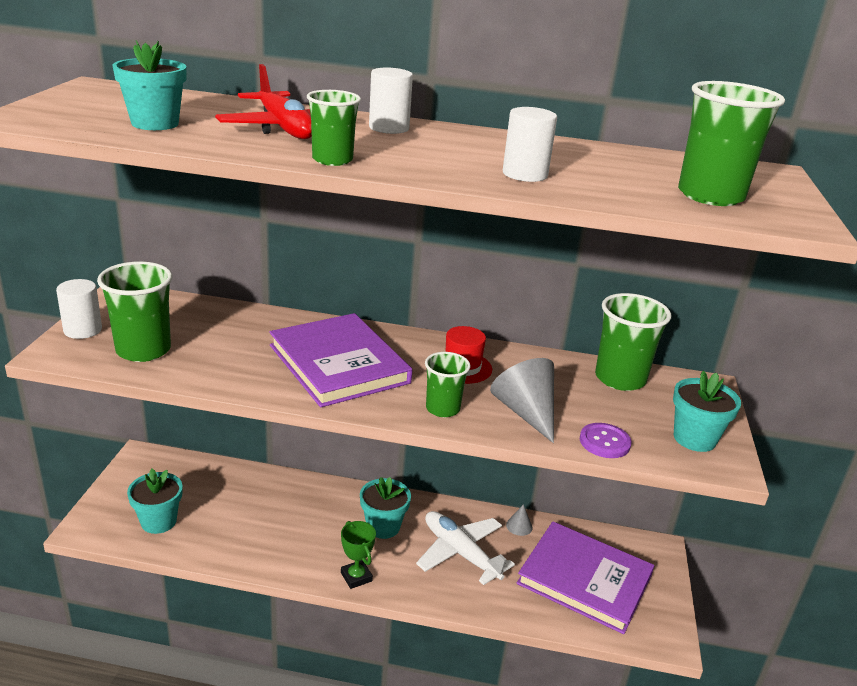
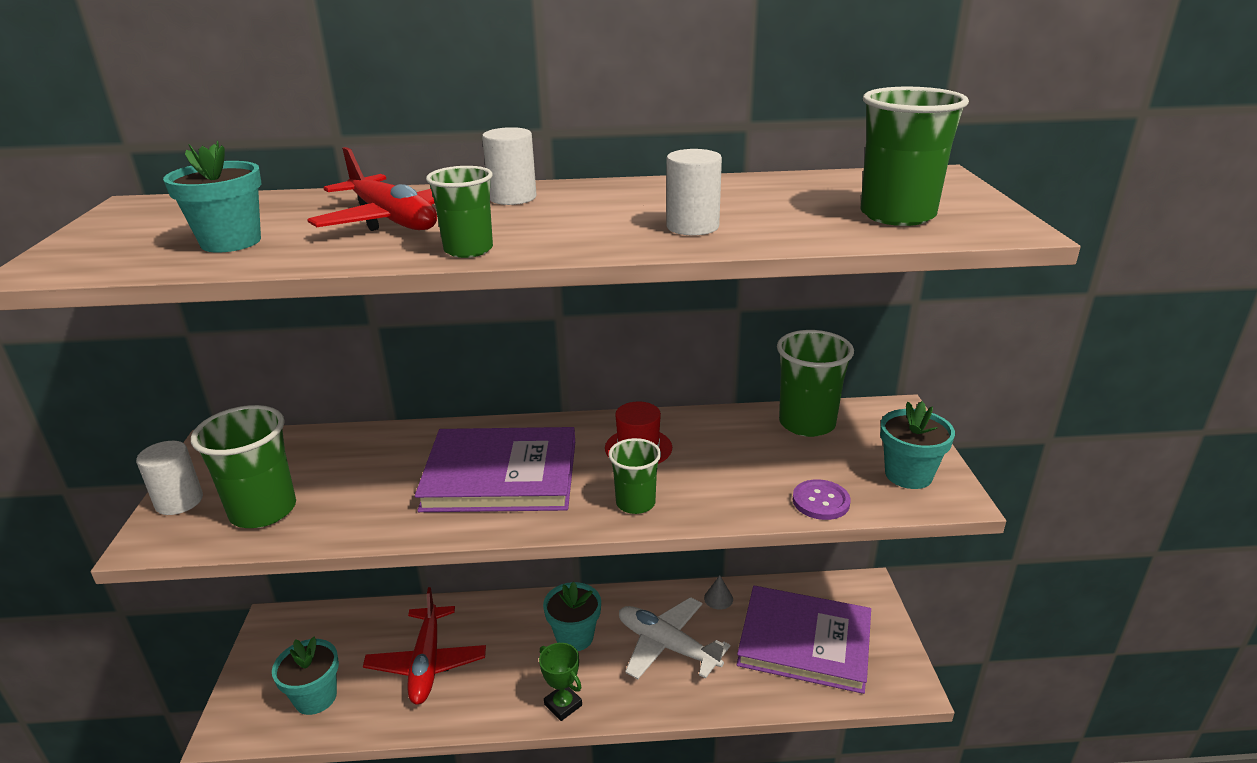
camera: 10 degrees left, 0 degrees up
purple book [269,313,412,407] -> purple book turned 45 degrees counterclockwise [415,427,575,512]
grey cone [490,358,554,443] -> none
none -> red plane [363,587,486,705]

